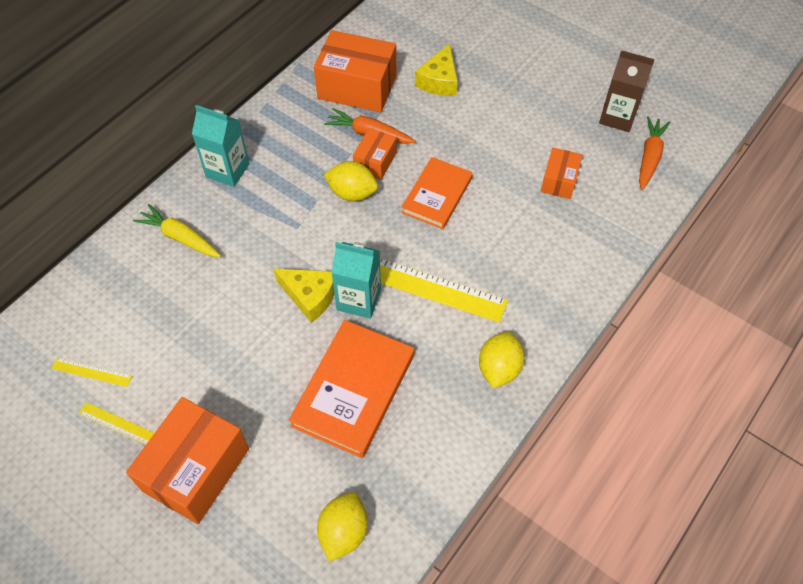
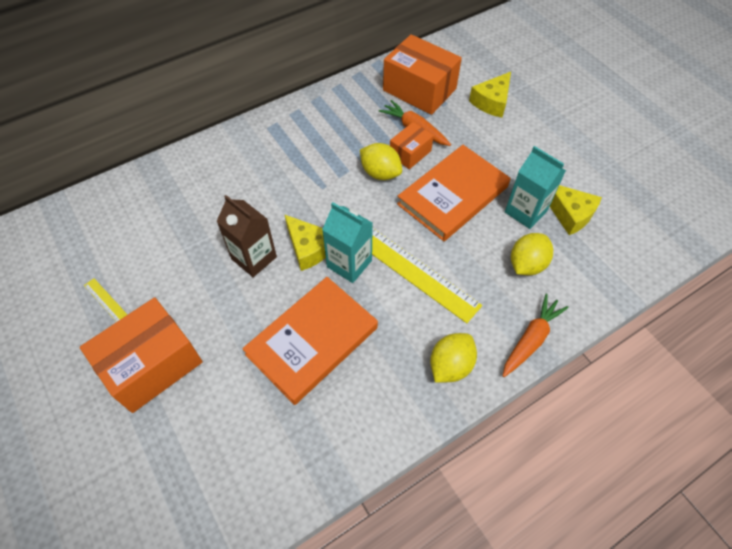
camera: 20 degrees right, 0 degrees up
yellow ruler [51,357,133,387] -> none
yellow carrot [133,204,221,257] -> none
turquoise carton [192,105,250,187] -> turquoise carton moved to [505,146,566,229]
yellow lemon [317,492,368,562] -> yellow lemon moved to [511,233,553,276]
orange book [401,157,473,229] -> orange book [397,145,511,241], size x1.50
orange box [541,148,582,199] -> yellow cheese [550,185,602,235]
brown carton [599,50,655,132] -> brown carton moved to [216,195,277,277]
orange carrot [639,116,670,190] -> orange carrot moved to [503,294,568,377]

